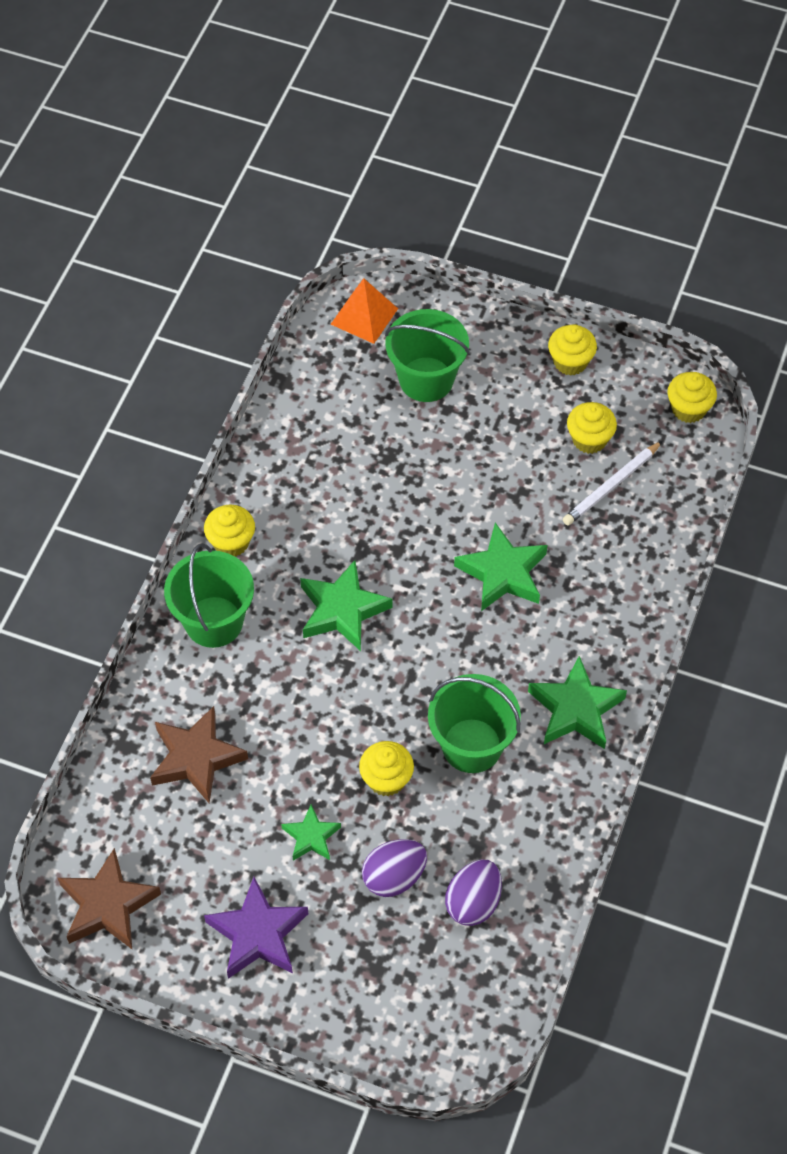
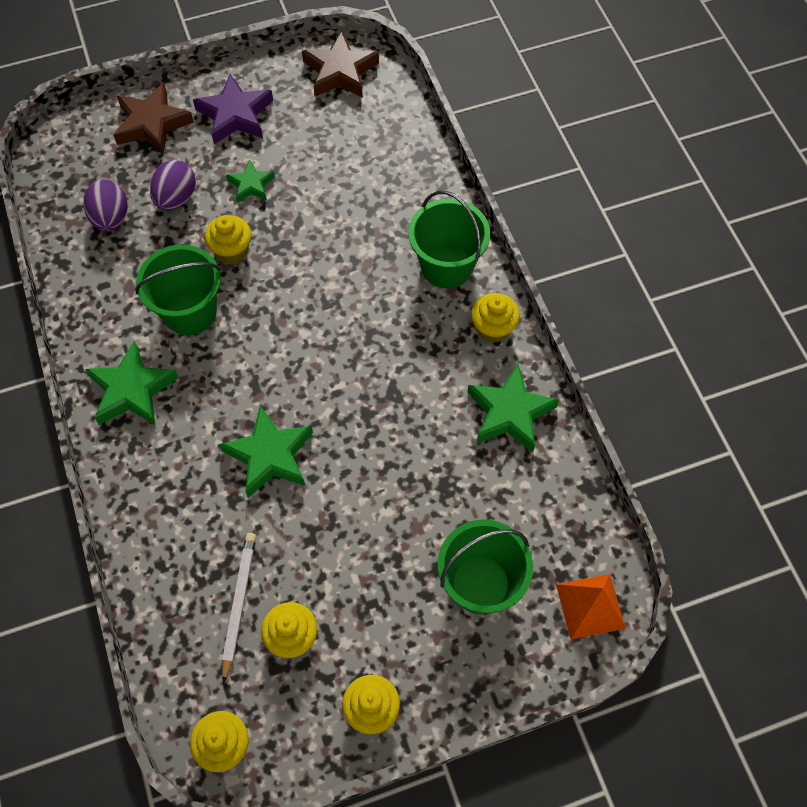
camera: 140 degrees right, 5 degrees up
brown star [150,706,248,803] -> brown star moved to [113,83,194,154]
green star [300,560,393,651] -> green star moved to [467,364,559,453]

